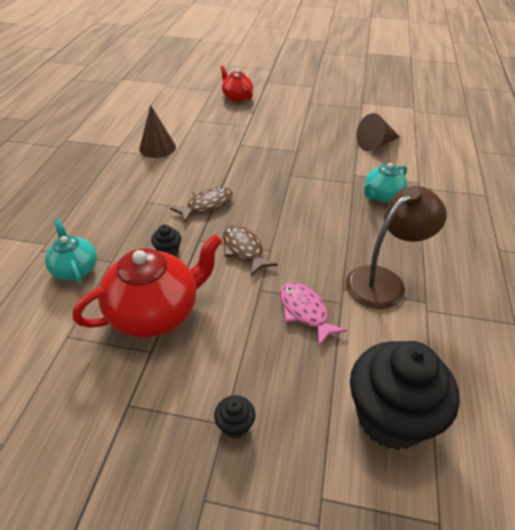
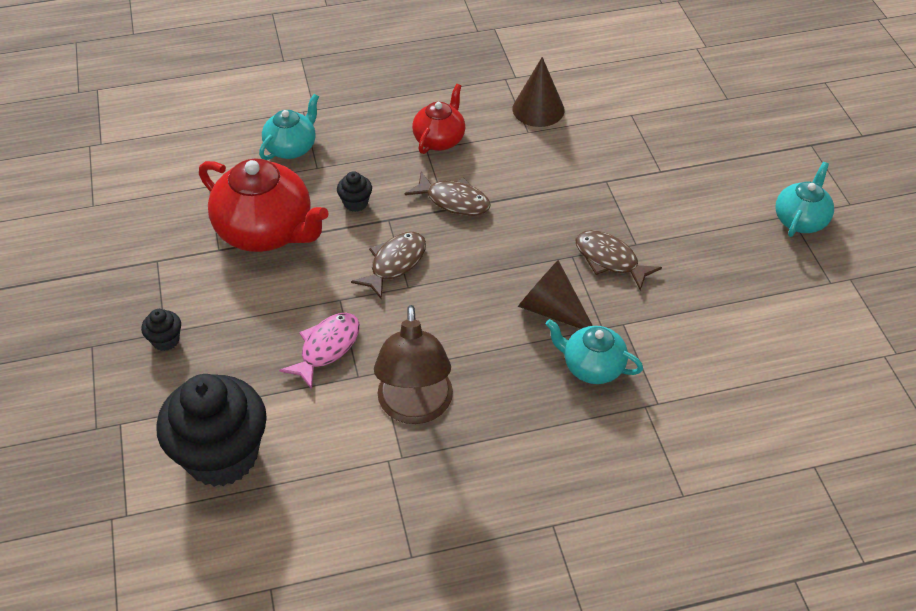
camera: 65 degrees right, 5 degrees up
red teapot [220,66,253,102] -> red teapot moved to [412,84,465,154]
brown lamp [346,186,447,309] -> brown lamp turned 60 degrees clockwise [374,305,453,424]
brown cone [356,113,400,151] -> brown cone moved to [518,260,593,329]
none -> brown fish [575,230,662,290]
none -> turquoise teapot [776,162,834,237]

